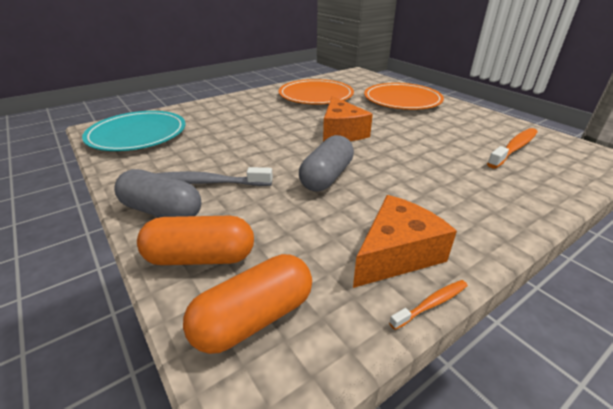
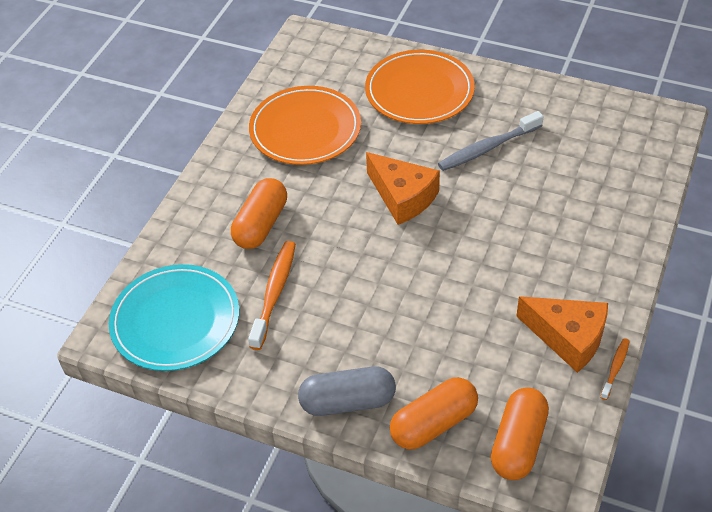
camera: 30 degrees left, 15 degrees up
grey toothbrush [156,167,273,186] -> grey toothbrush moved to [438,111,544,171]
grey capsule [299,135,354,192] -> none
orange cheese [353,195,457,288] -> orange cheese turned 105 degrees clockwise [516,296,608,373]
orange toothbrush [487,128,538,168] -> orange toothbrush moved to [248,241,296,350]
none -> orange capsule [231,178,287,249]

